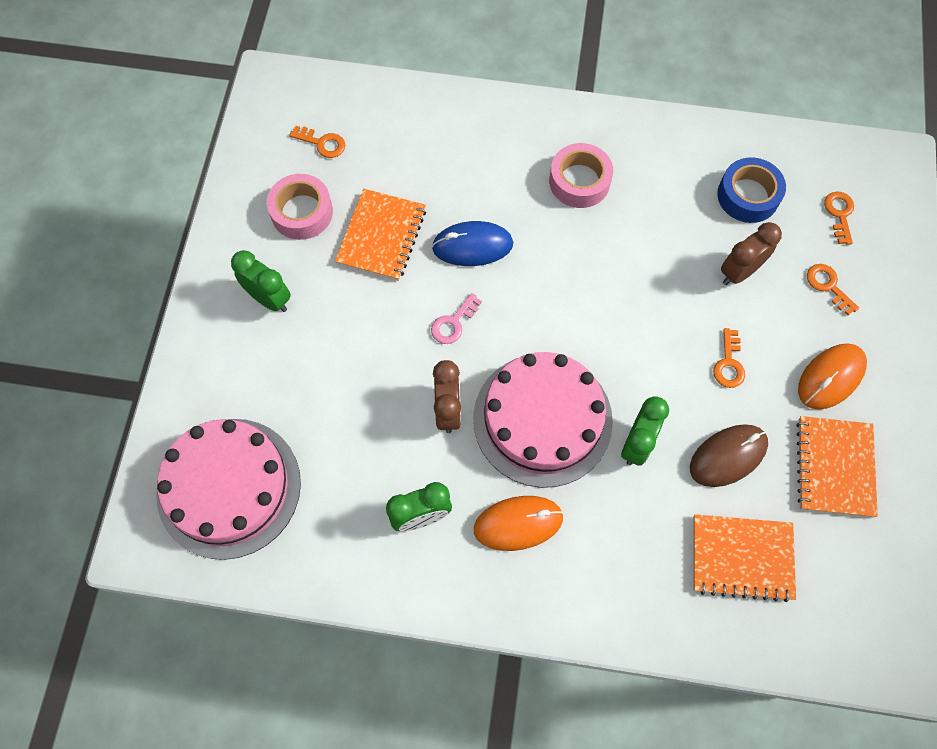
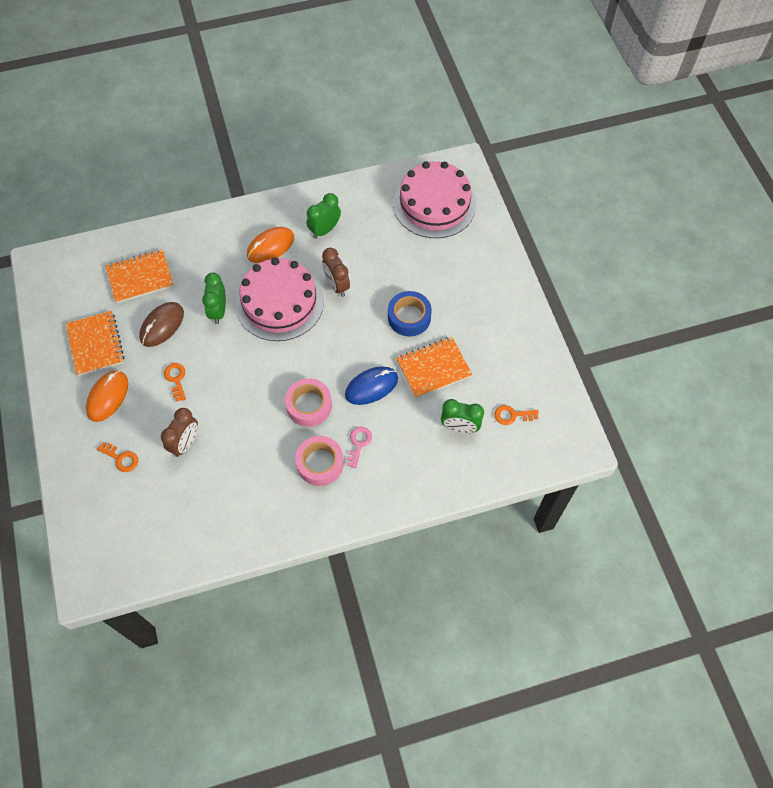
camera: 155 degrees right, 5 degrees down
green clock [231,250,291,312] -> green clock moved to [441,399,484,433]
pink tape [267,174,333,240] -> pink tape moved to [285,378,332,427]
orange notebook [335,189,426,281] -> orange notebook turned 75 degrees clockwise [396,337,472,398]
pink key [431,293,482,344] -> pink key moved to [347,427,372,468]
blue tape [717,157,786,223] -> blue tape moved to [388,291,432,336]
orange key [824,191,854,245] -> none

